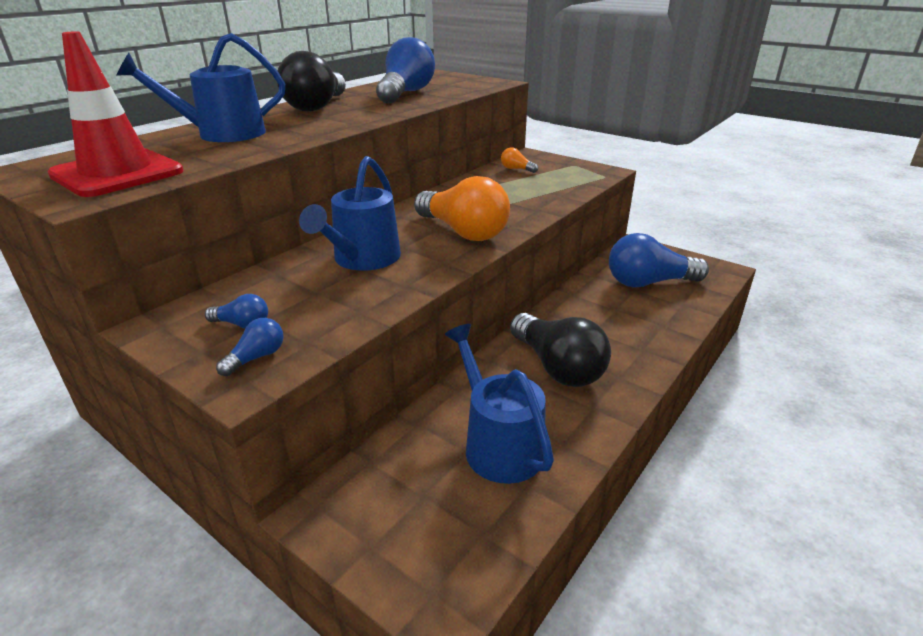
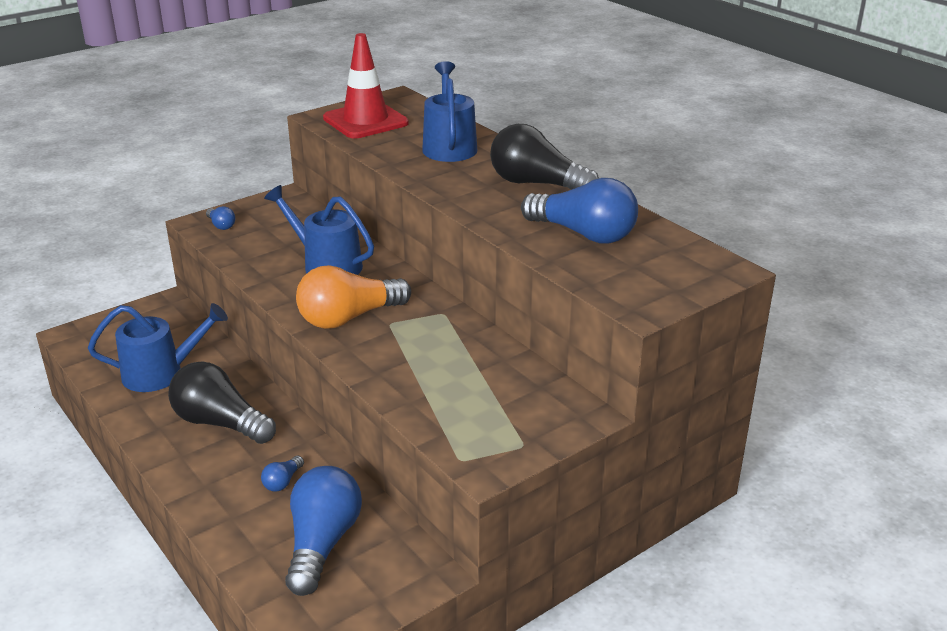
camera: 105 degrees right, 0 degrees up
blue light bulb [205,294,268,329] -> blue light bulb moved to [261,456,304,492]
orange light bulb [501,147,538,173] -> none
black light bulb [510,313,611,387] -> black light bulb turned 45 degrees clockwise [168,362,276,444]

